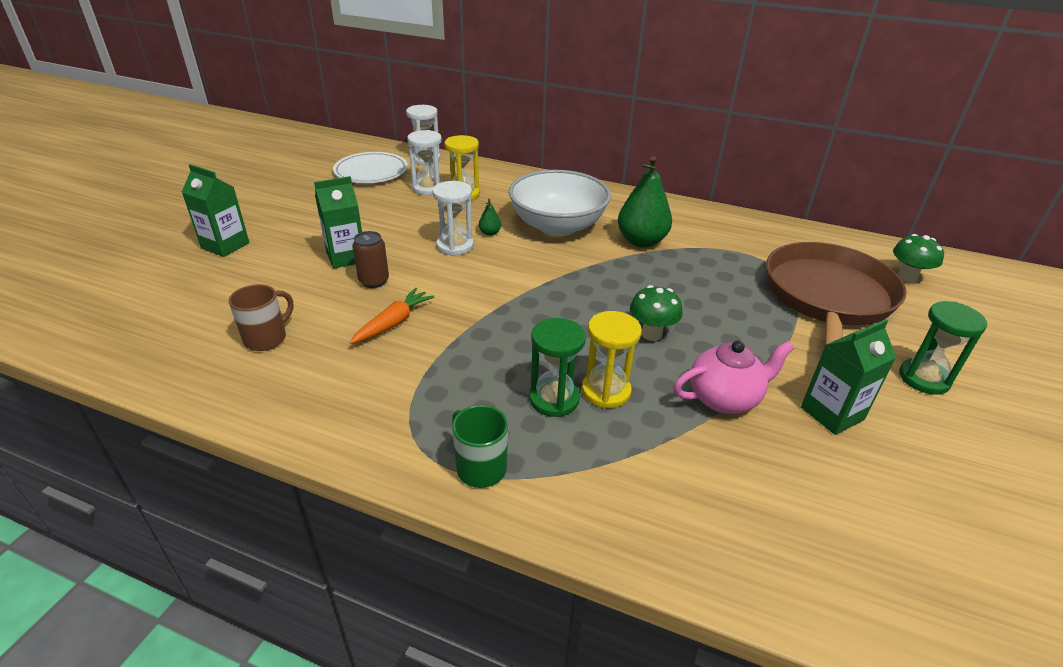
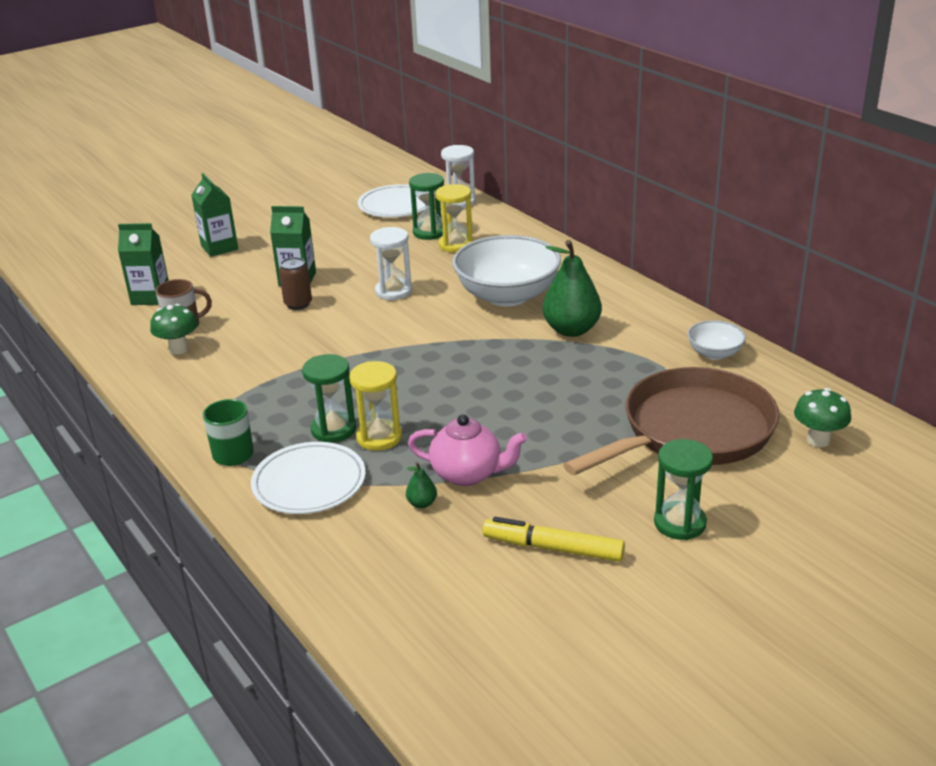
camera: 35 degrees right, 5 degrees down
orange carrot [350,288,435,344] -> none
white hourglass [407,130,443,195] -> green hourglass [409,173,444,240]
green pear [479,199,501,236] -> green pear moved to [406,462,437,508]
green mushroom [630,285,683,341] -> green mushroom moved to [150,304,198,354]
green carton [801,319,896,435] -> green carton moved to [118,223,169,305]
none -> white plate [251,442,366,514]
none -> yellow marker [483,517,625,562]
none -> white bowl [687,320,746,360]

